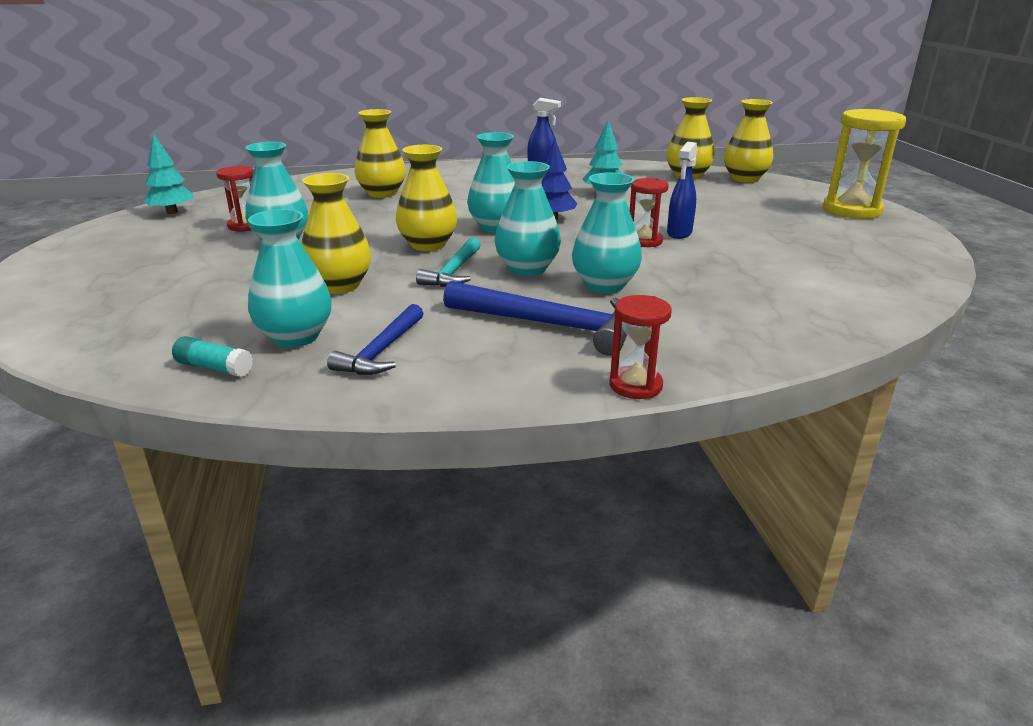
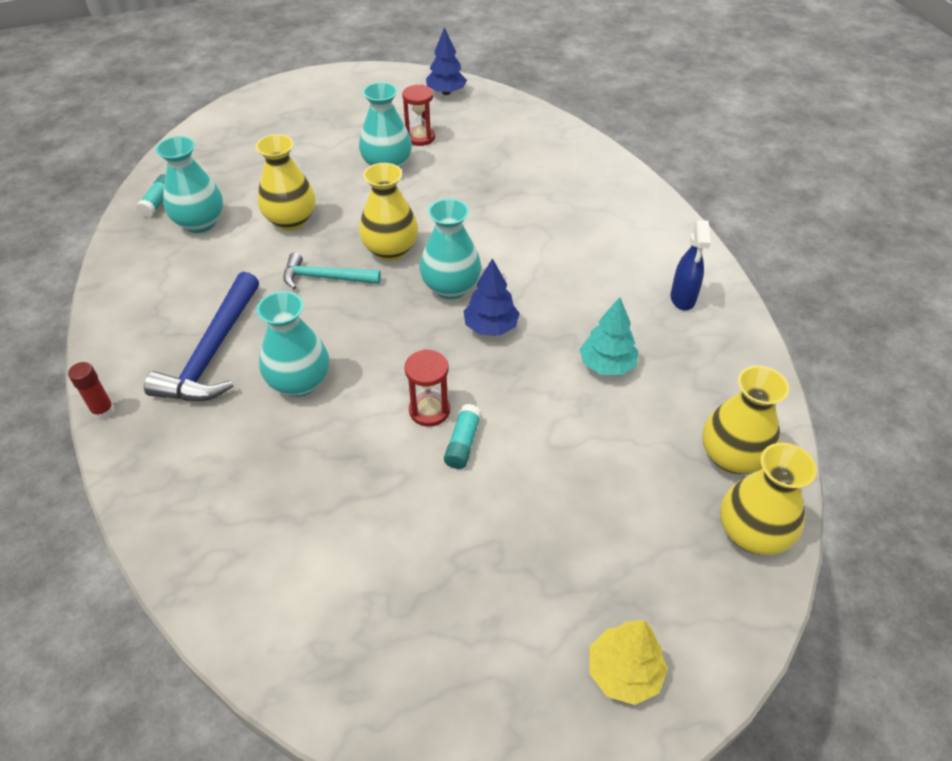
camera: 80 degrees right, 20 degrees up
turquoise tree [143,134,194,214] -> blue tree [426,27,467,95]
blue hammer [327,304,423,375] -> none
yellow vase [354,109,406,198] -> none
turquoise vase [495,161,561,276] -> none
red hourglass [609,295,672,399] -> red glue stick [68,362,115,420]
blue spray bottle [667,142,697,239] -> turquoise glue stick [444,404,482,469]
yellow hourglass [823,109,906,219] -> yellow tree [589,620,668,705]

